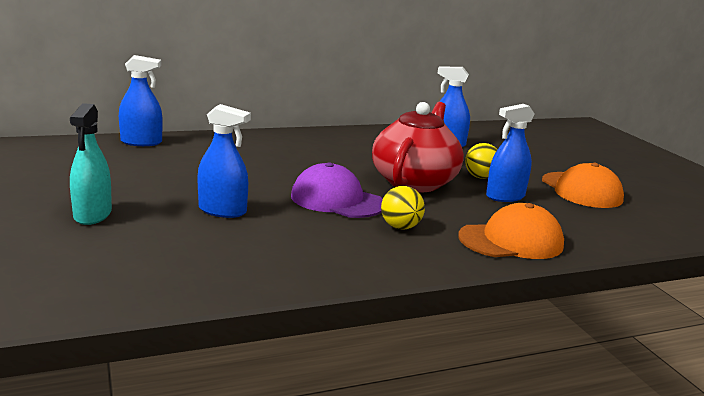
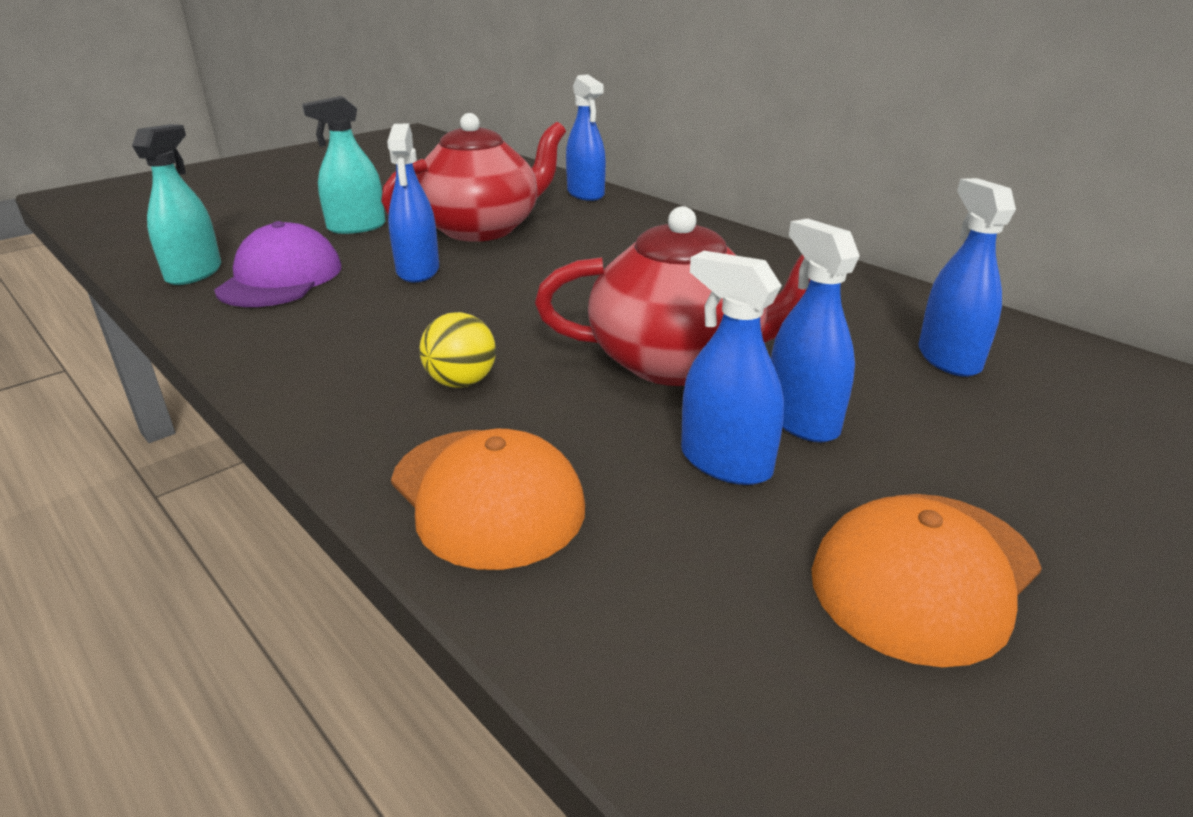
camera: 70 degrees right, 10 degrees up
purple cap [291,162,383,218] -> purple cap moved to [214,221,341,307]
yellow ball [465,143,498,179] -> blue spray bottle [771,219,860,442]
none -> turquoise spray bottle [132,124,221,285]
none -> red teapot [381,113,566,242]

